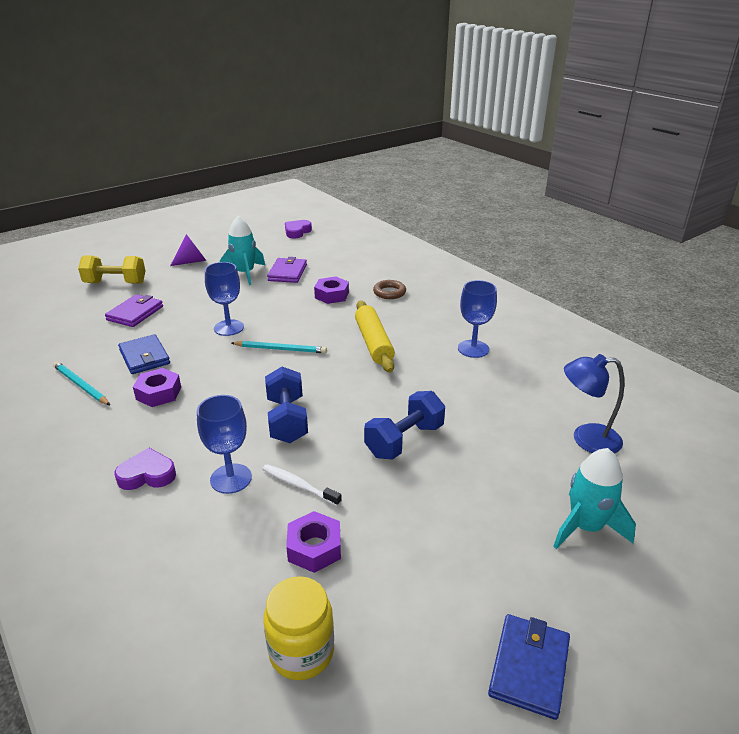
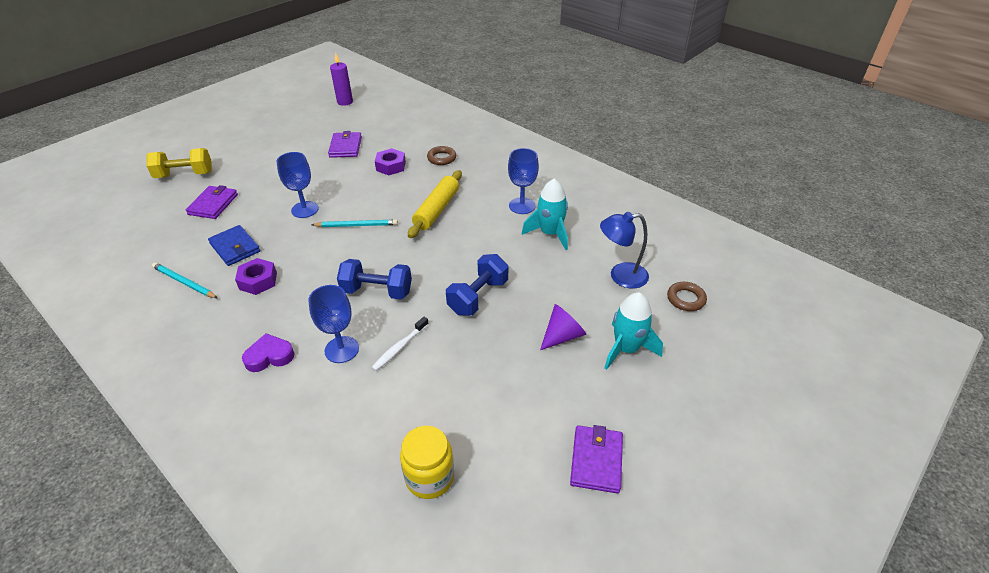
camera: 10 degrees left, 10 degrees up
purple cone [170,234,206,266] -> purple cone moved to [540,304,586,350]
turquoise rocket [220,216,265,285] -> turquoise rocket moved to [522,179,568,250]
white toothbrush [262,464,342,506] -> white toothbrush turned 75 degrees counterclockwise [371,317,429,371]
blue dumbbell [265,367,308,443] -> blue dumbbell turned 60 degrees counterclockwise [337,259,412,299]
purple heart [285,220,312,239] -> purple candle [330,53,353,106]
purple nut [286,511,341,573] -> none
yellow rolling pin [355,301,395,373] -> yellow rolling pin turned 45 degrees clockwise [408,170,462,238]
blue wallet [488,614,570,720] -> purple wallet [570,425,623,494]
none -> brown ring [667,282,707,311]

